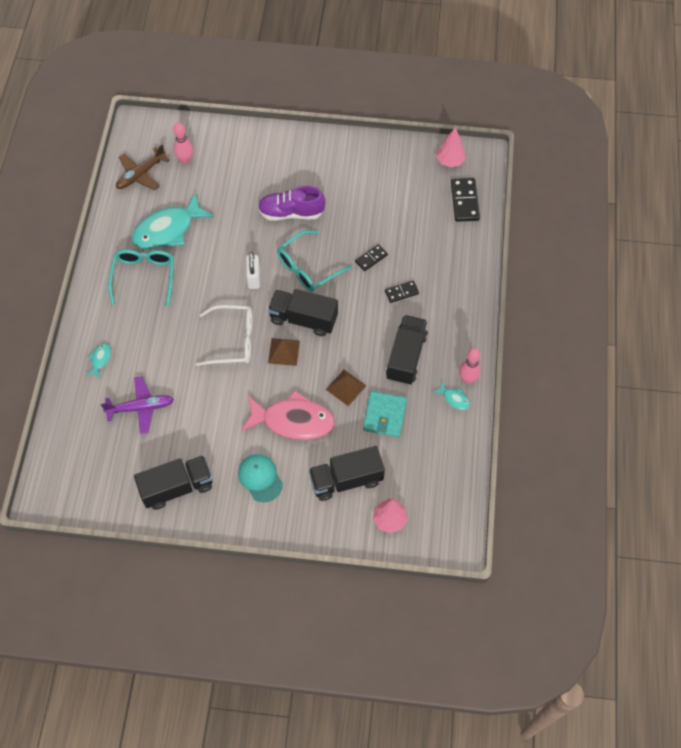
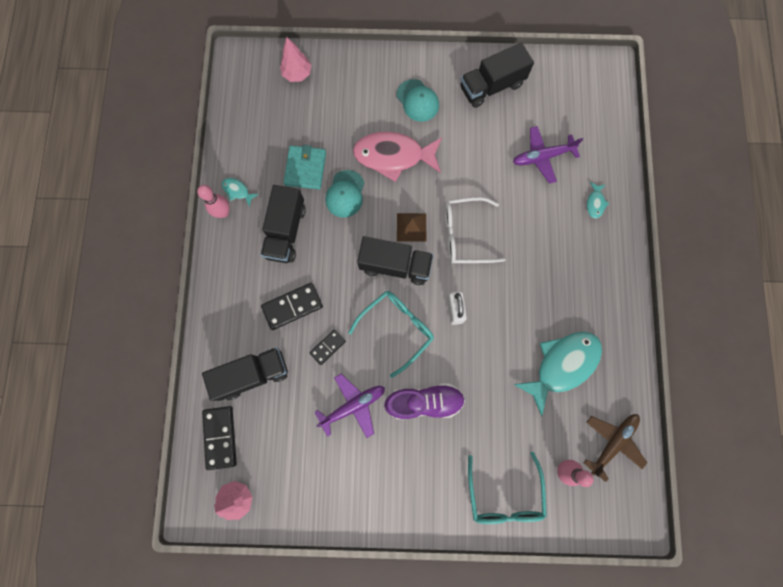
camera: 175 degrees right, 15 degrees up
turquoise glasses [108,249,174,307] -> turquoise glasses moved to [468,452,547,524]
black truck [309,446,385,501] -> black truck moved to [202,347,288,401]
brown pyramid [326,370,366,406] -> turquoise cap [325,170,364,218]
black domino [385,280,419,303] -> black domino [261,283,323,330], size x1.64
none -> purple plane [314,373,385,438]

